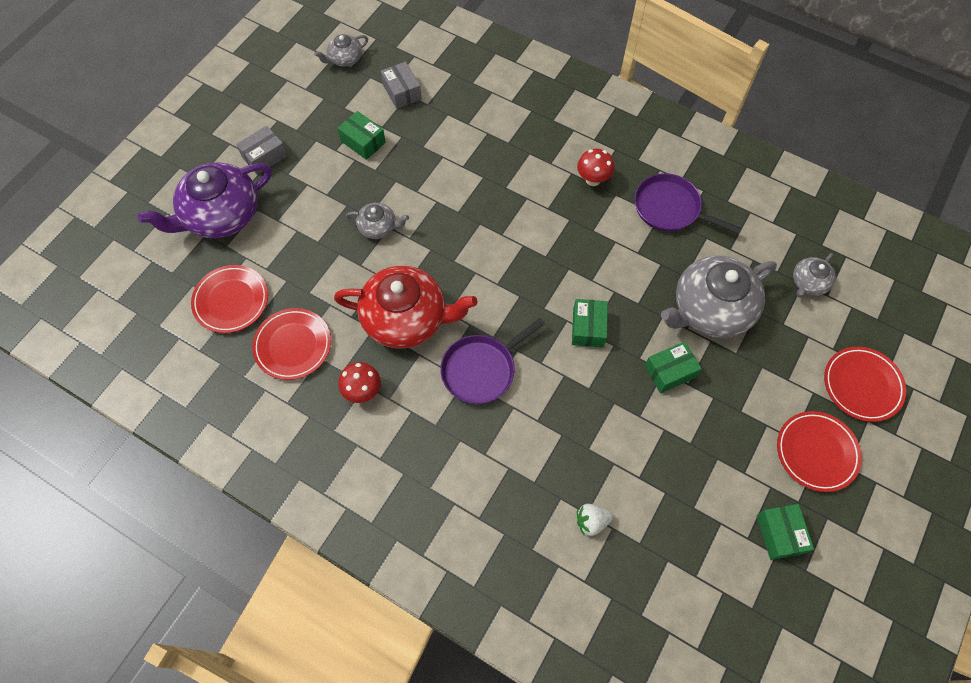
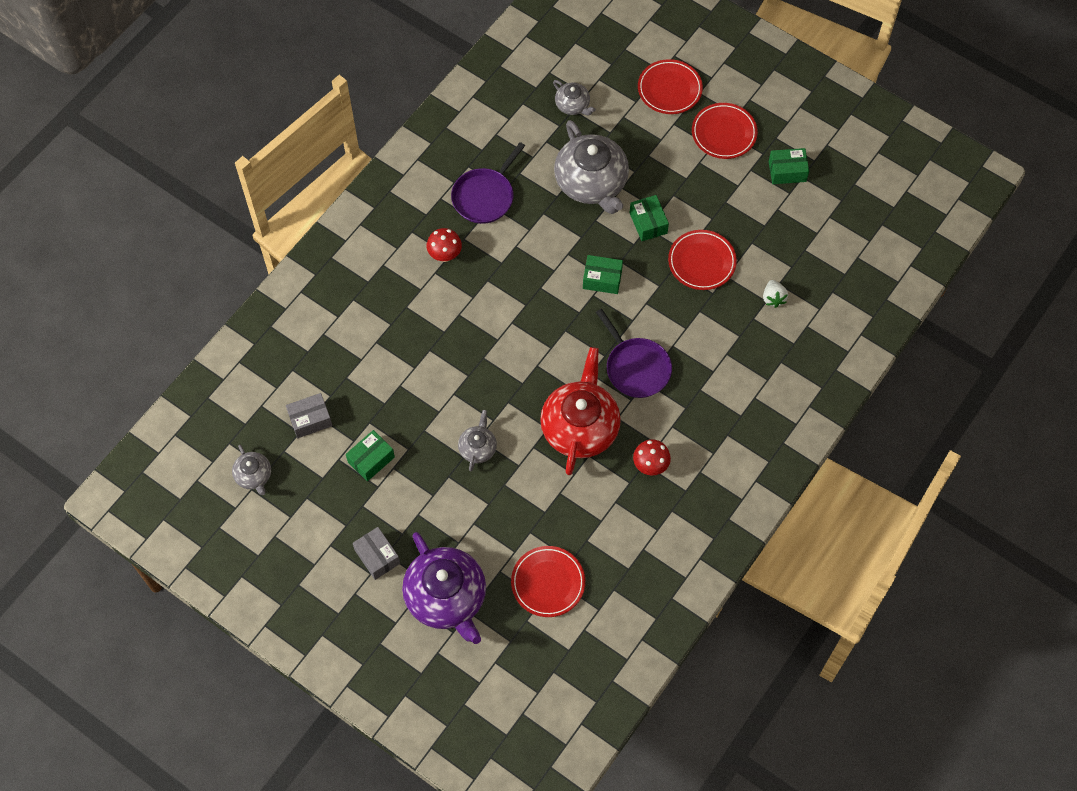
camera: 85 degrees left, 0 degrees up
red plate [252,308,331,380] -> red plate moved to [668,230,737,290]

